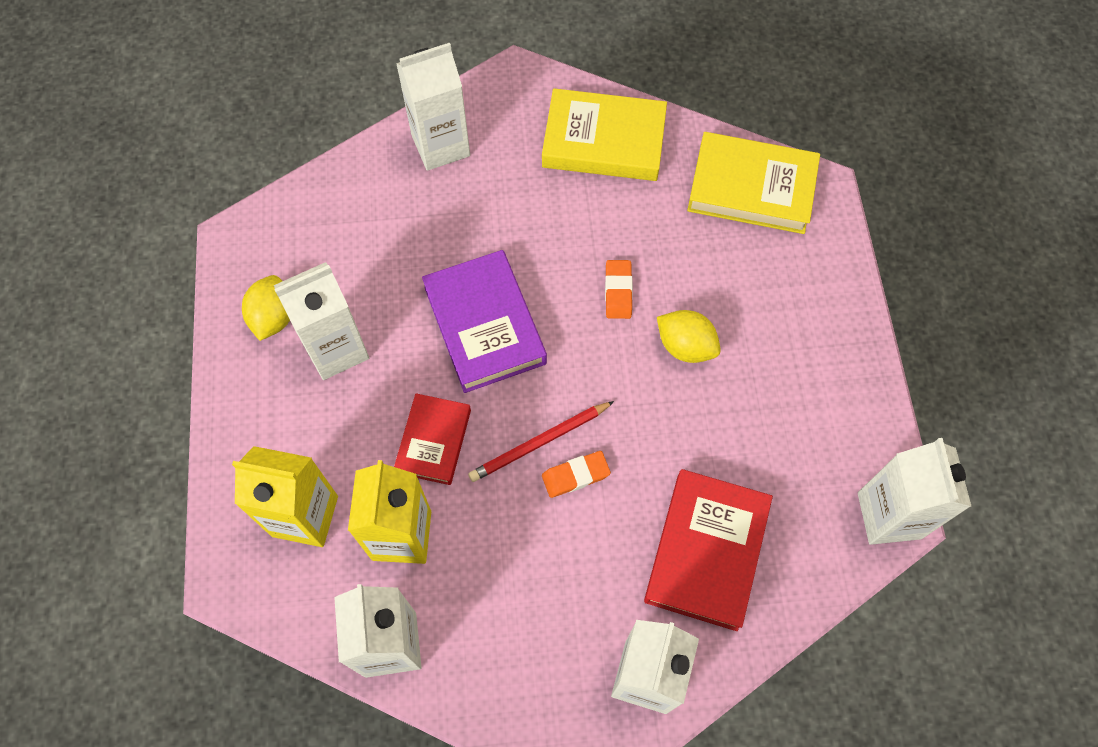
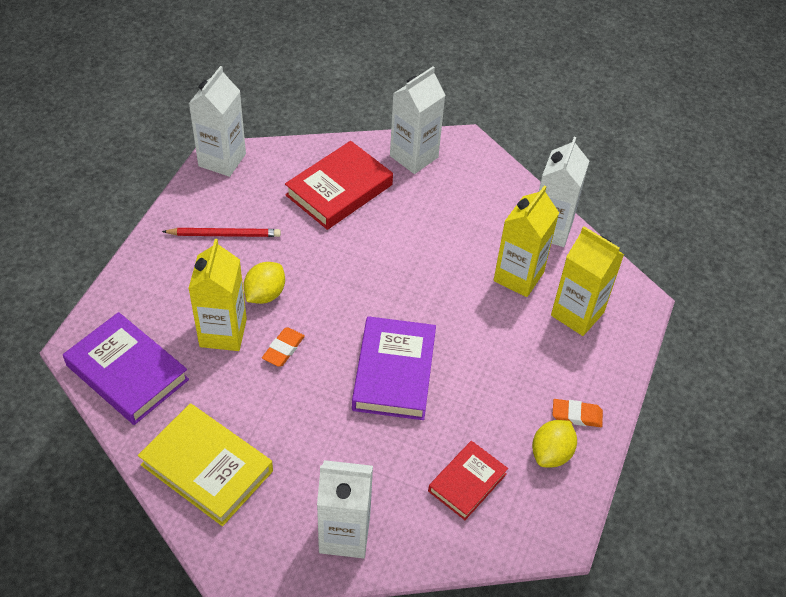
camera: 155 degrees left, 15 degrees down
white carton [274,262,369,380] -> none
red book [394,393,471,485] -> red book moved to [428,441,508,520]
red pencil [468,401,614,482] -> red pencil moved to [162,228,281,237]
orange eraser [542,451,611,498] -> orange eraser moved to [553,399,603,427]
yellow lemon [657,310,721,363] -> yellow lemon turned 60 degrees clockwise [244,262,285,304]
yellow book [687,132,820,234] -> purple book [63,312,189,425]
none -> yellow carton [188,239,247,351]

